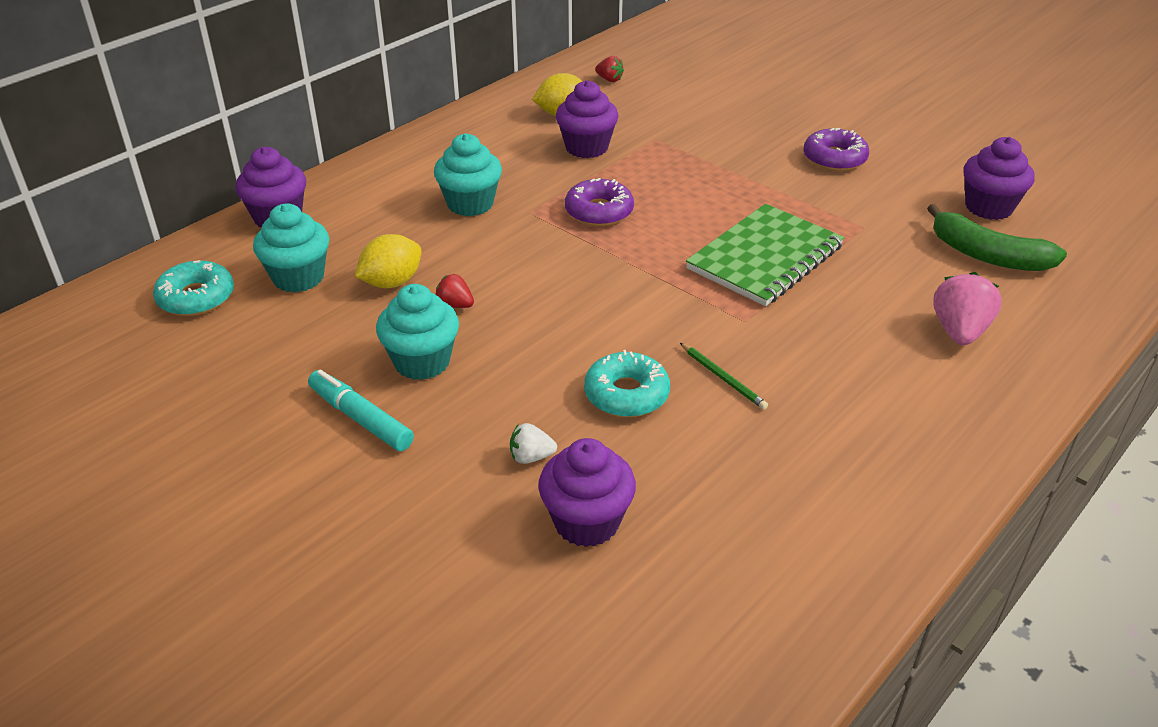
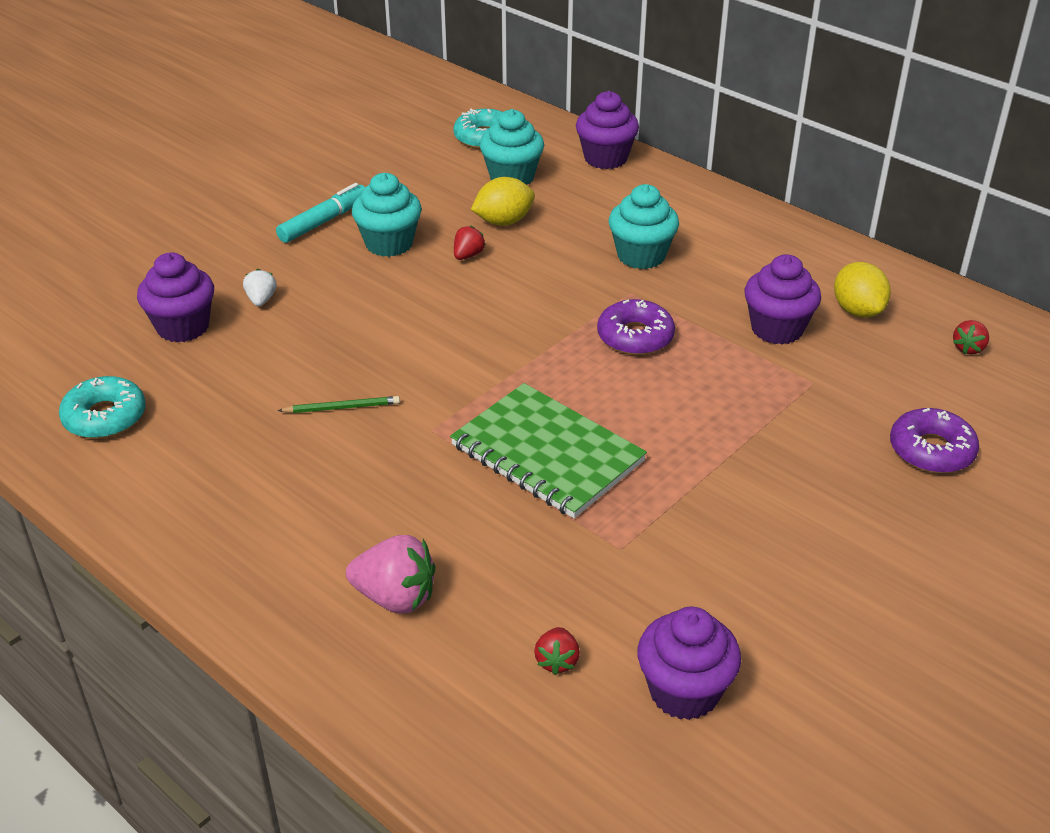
camera: 90 degrees right, 0 degrees up
yellow lemon [355,234,422,288] -> yellow lemon turned 75 degrees counterclockwise [471,177,535,226]
turquoise donut [584,350,670,417] -> turquoise donut moved to [59,376,146,439]
green pencil [680,343,768,410] -> green pencil turned 150 degrees counterclockwise [278,396,400,413]
purple donut [803,128,869,171] -> purple donut moved to [890,408,979,473]
green banana [927,204,1067,271] -> red strawberry [534,627,580,675]

